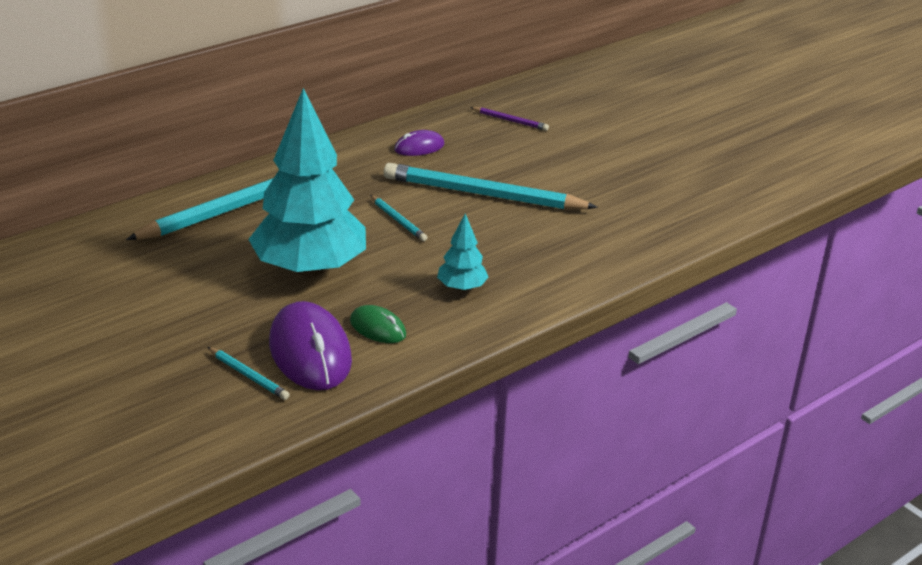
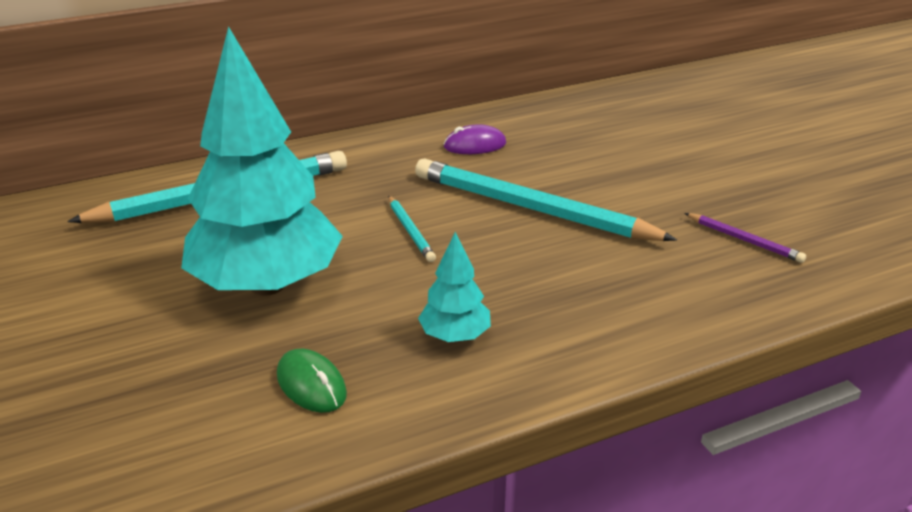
camera: 15 degrees right, 0 degrees up
turquoise pencil [208,347,290,400] -> none
purple mouse [269,301,352,390] -> none
purple pencil [470,107,549,131] -> purple pencil moved to [685,213,806,263]

